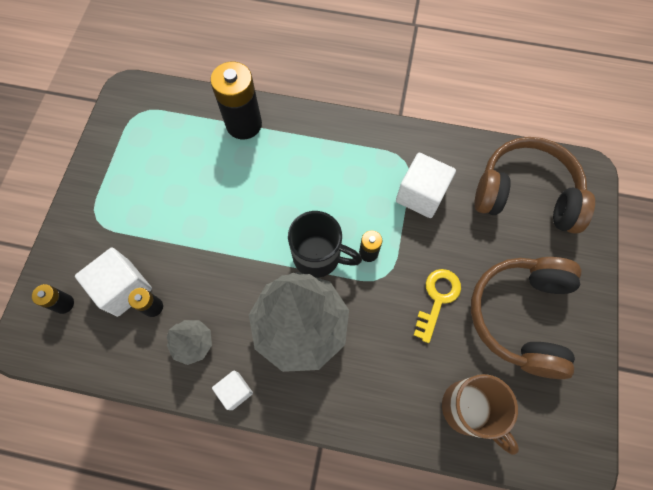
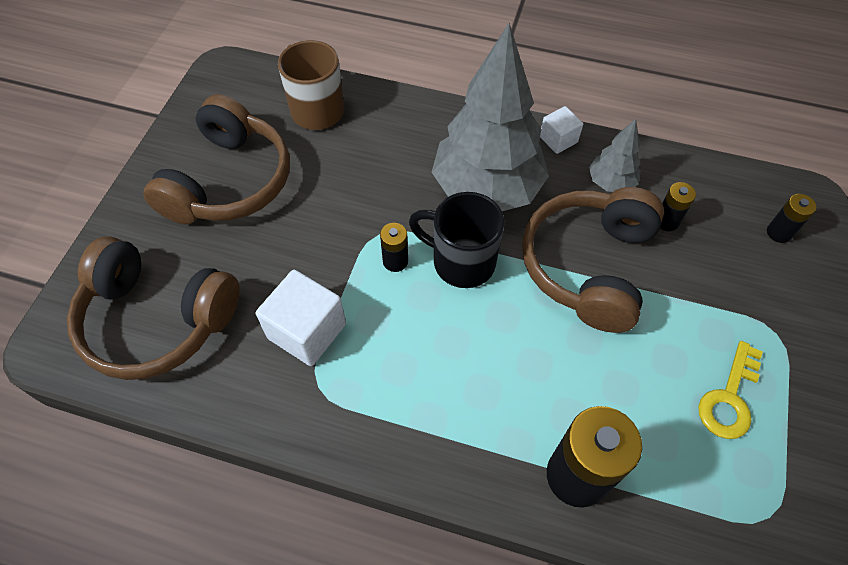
camera: 175 degrees left, 10 degrees down
white cube [75,247,152,317] -> none
yellow key [414,269,461,343] -> yellow key moved to [698,341,763,439]
none -> brown headphones [522,187,664,333]

